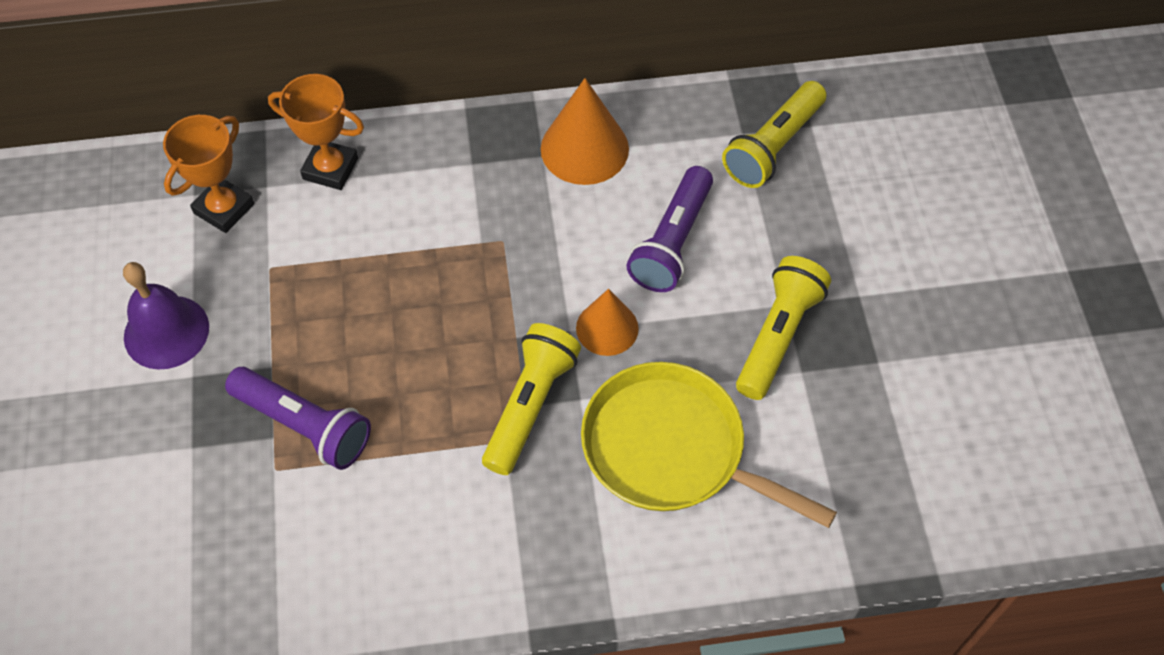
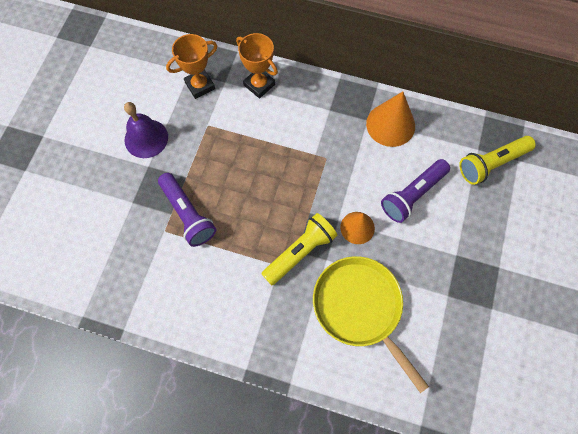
camera: 25 degrees right, 10 degrees up
yellow flashlight [736,256,831,400] -> none

